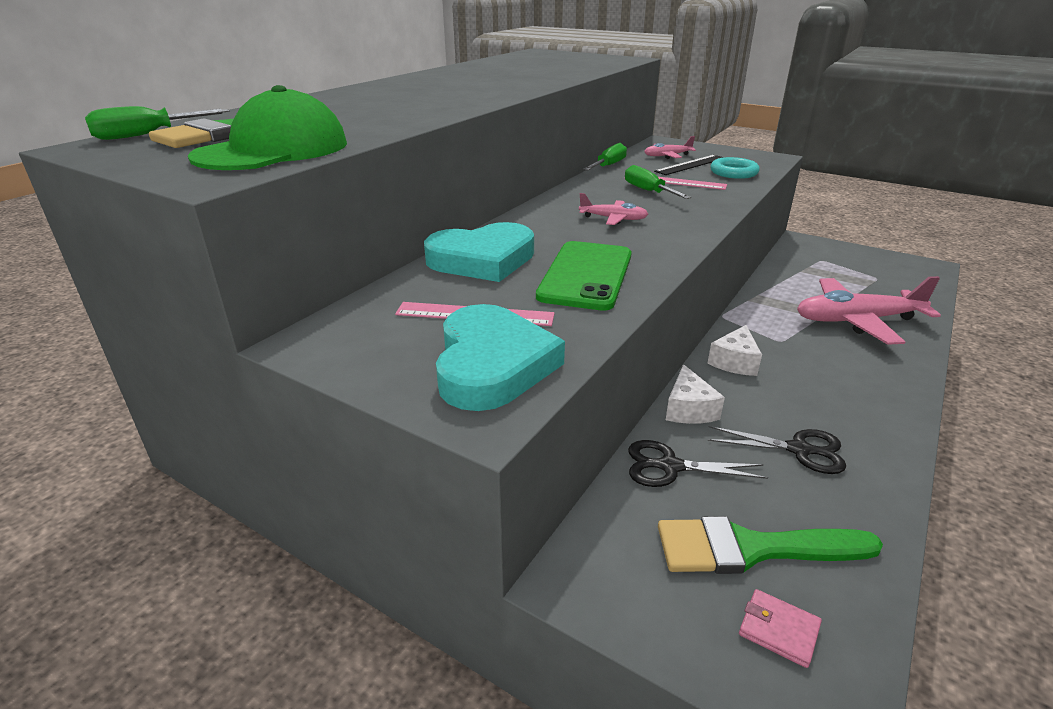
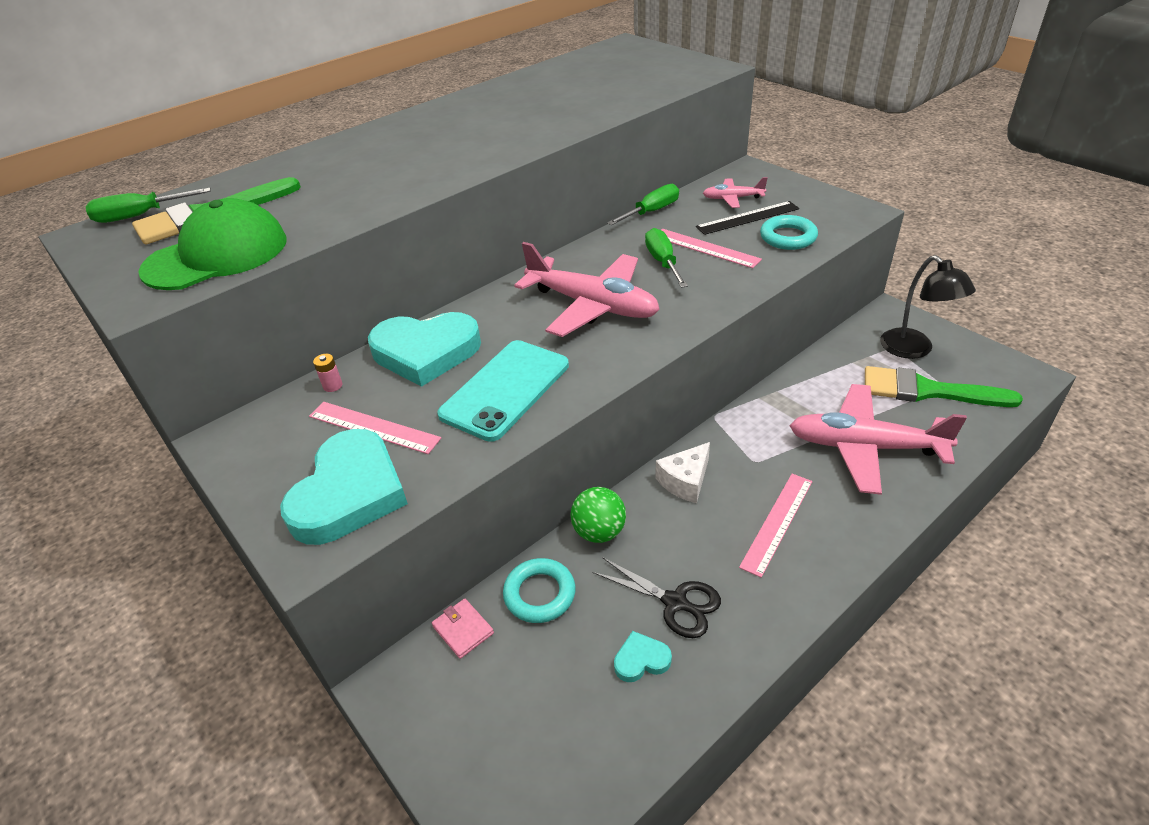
camera: 20 degrees right, 10 degrees up
green phone [536,241,632,311] -> turquoise phone [437,340,569,442]
pink plane [579,193,648,225] -> pink plane [514,242,660,337], size x2.05
black scissors [628,440,768,487] -> turquoise ring [503,558,576,623]
green brush [658,516,883,574] -> green brush moved to [865,366,1023,407]
white cheese [666,364,725,424] -> green ball [570,487,626,543]
pink wallet [739,589,822,668] -> pink wallet moved to [432,598,494,659]
none -> pink battery [313,354,342,392]
none -> turquoise heart [614,631,672,682]
none -> pink ruler [739,474,813,578]
none -> black lamp [880,255,976,359]

